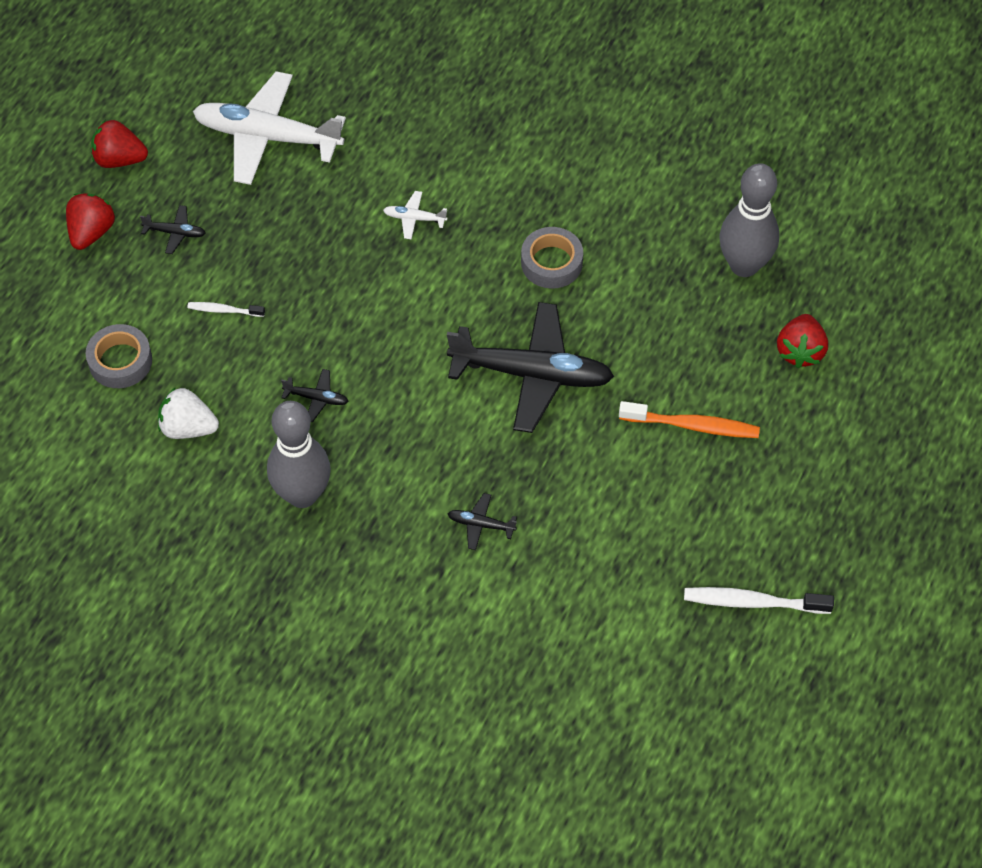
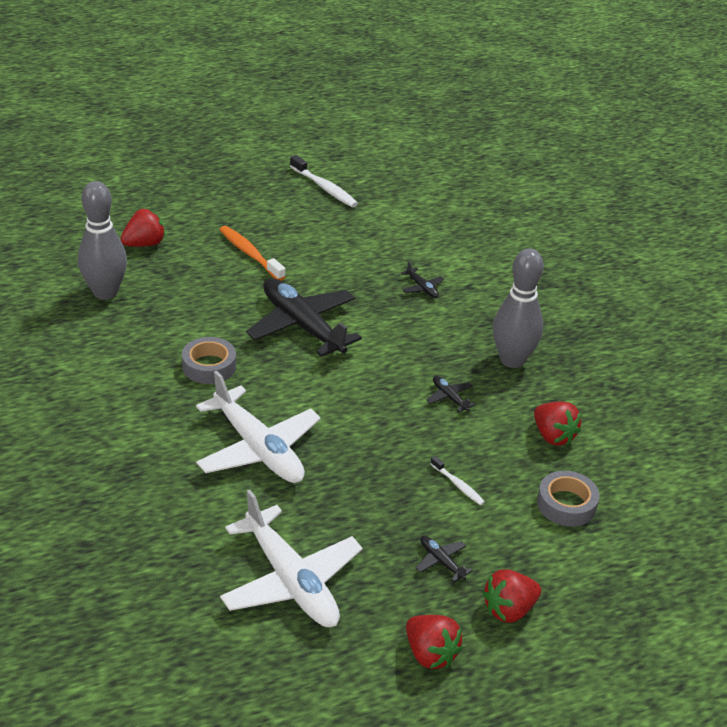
camera: 140 degrees left, 20 degrees down
white strawberry [158,387,219,439] -> red strawberry [534,401,581,446]
white plane [383,191,448,239] -> white plane [196,371,321,483], size x2.46

